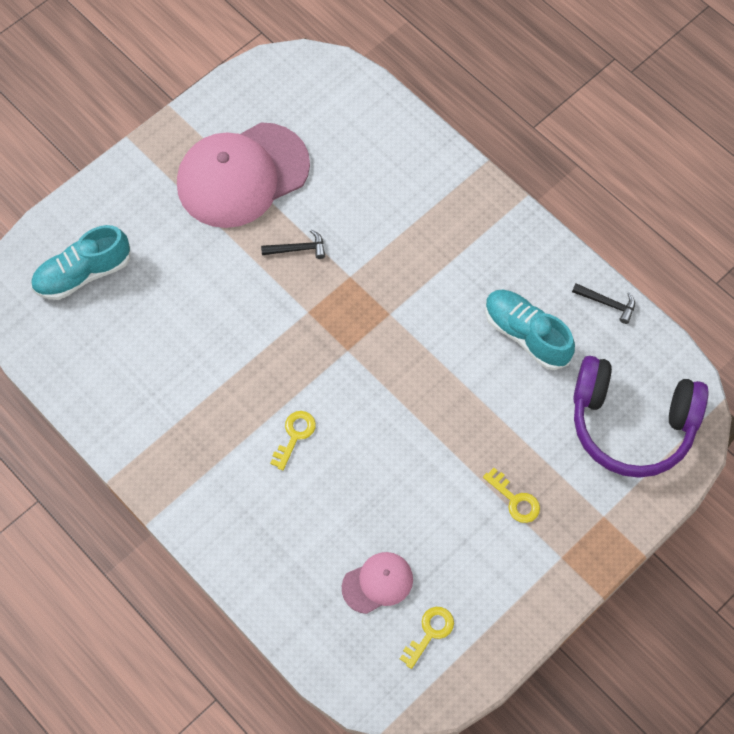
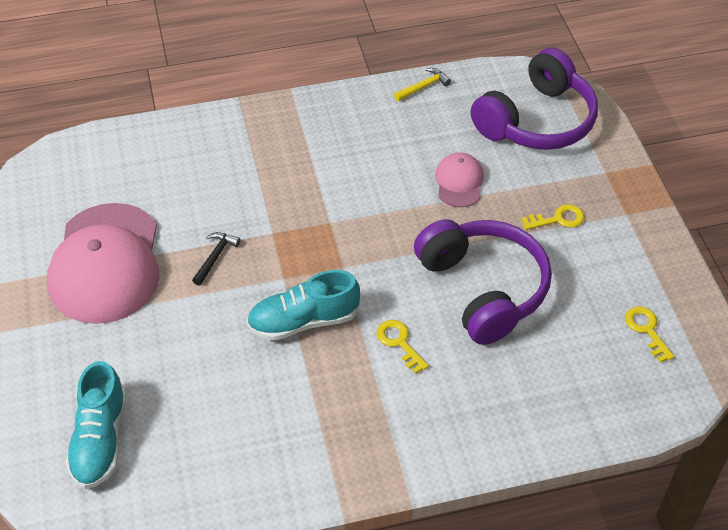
camera: 60 degrees left, 15 degrees down
pink cap [342,552,413,614] -> pink cap moved to [435,152,484,207]
turquoise shoe [485,290,575,370] -> turquoise shoe moved to [247,270,360,340]
black hammer [572,283,635,324] -> yellow hammer [394,68,451,101]
none -> purple headphones [414,219,552,345]

